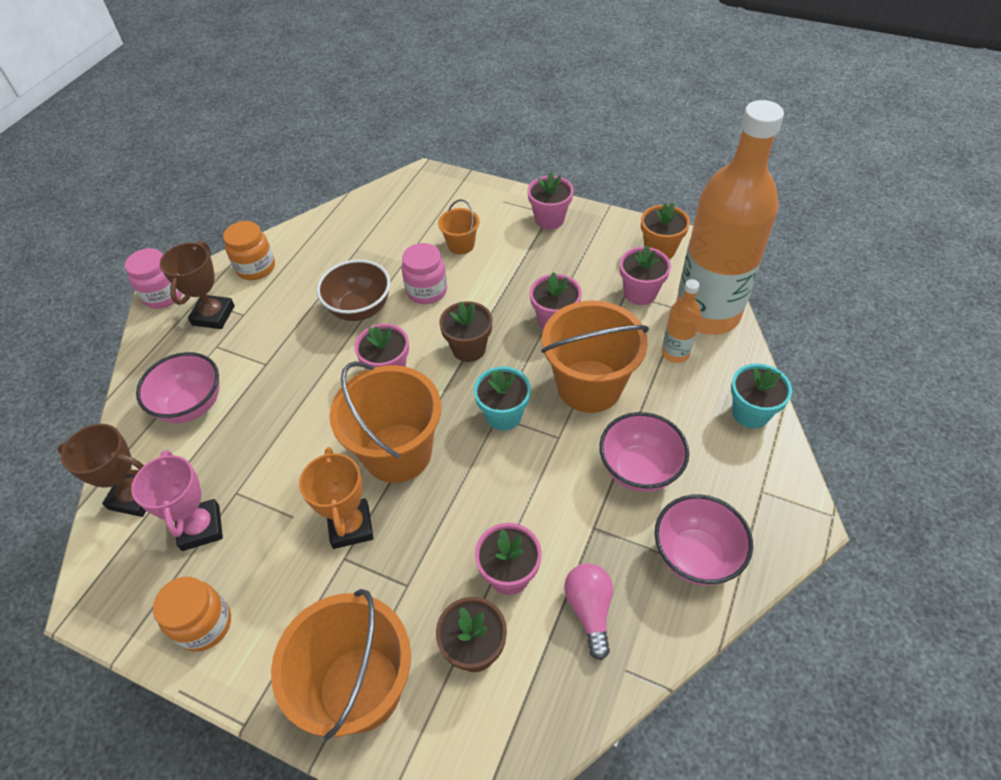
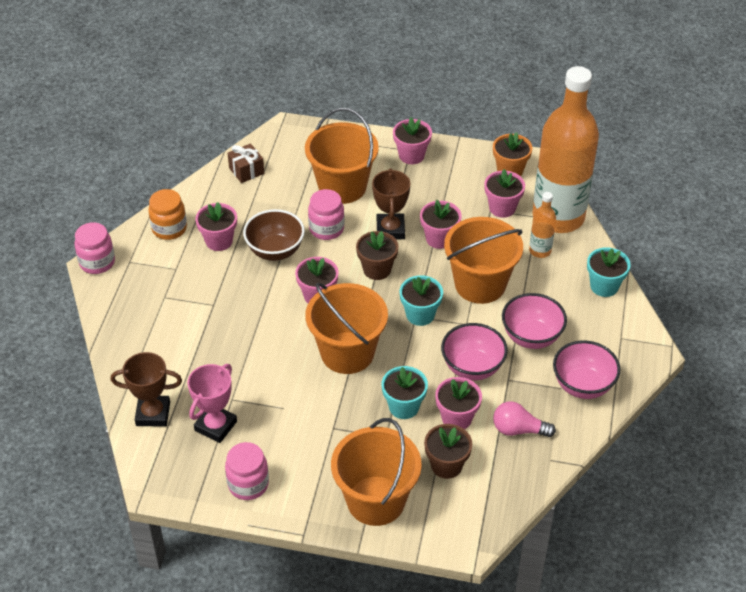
camera: 15 degrees left, 5 degrees down
pink trophy [131,450,223,551] -> pink trophy turned 60 degrees clockwise [188,364,237,443]
pink bowl [136,352,219,423] -> pink bowl moved to [441,323,508,380]
orange jar [153,577,231,651] -> pink jar [225,442,269,500]
brown trophy [160,241,235,329] -> brown trophy moved to [372,168,410,239]
orange trophy [299,447,373,549] -> none
orange bucket [438,199,480,254] -> orange bucket [305,108,379,204], size x2.05
pink light bulb [564,563,613,660] -> pink light bulb turned 60 degrees counterclockwise [493,401,556,437]
none -> pink flower pot [195,202,237,251]
none -> brown gift [228,143,264,183]
none -> turquoise flower pot [382,366,428,419]

